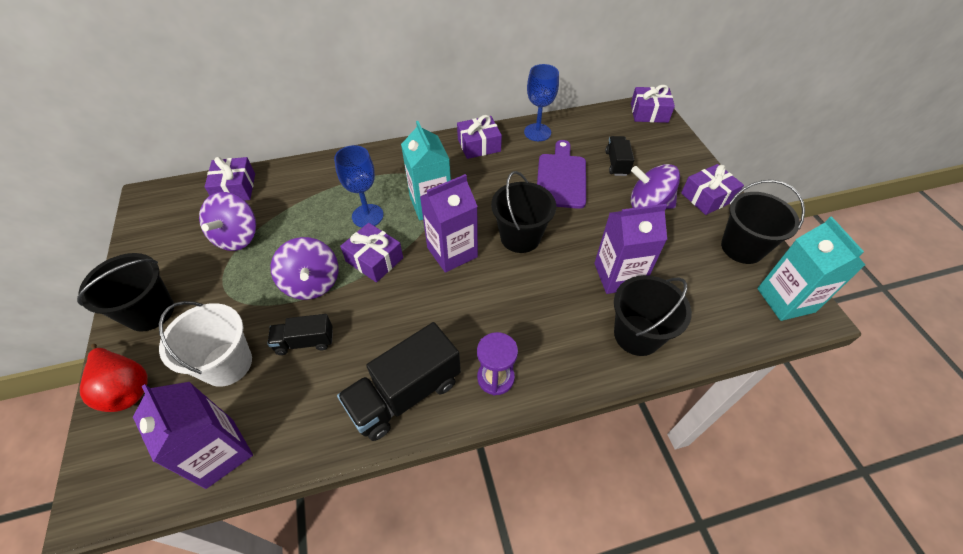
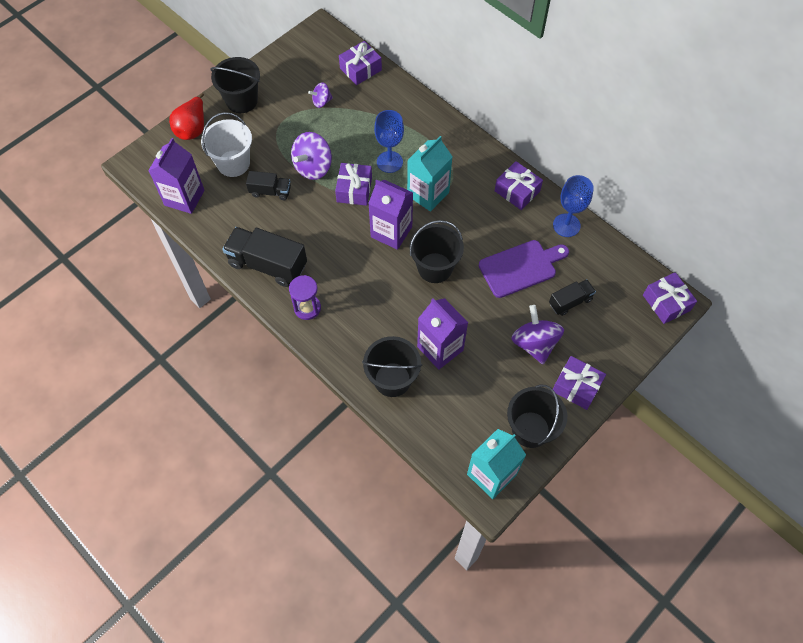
camera: 60 degrees right, 10 degrees up
purple spinning top [199,192,256,251] -> purple spinning top [308,82,333,108], size x0.56
black truck [268,314,333,355] -> black truck turned 135 degrees clockwise [246,171,291,200]

